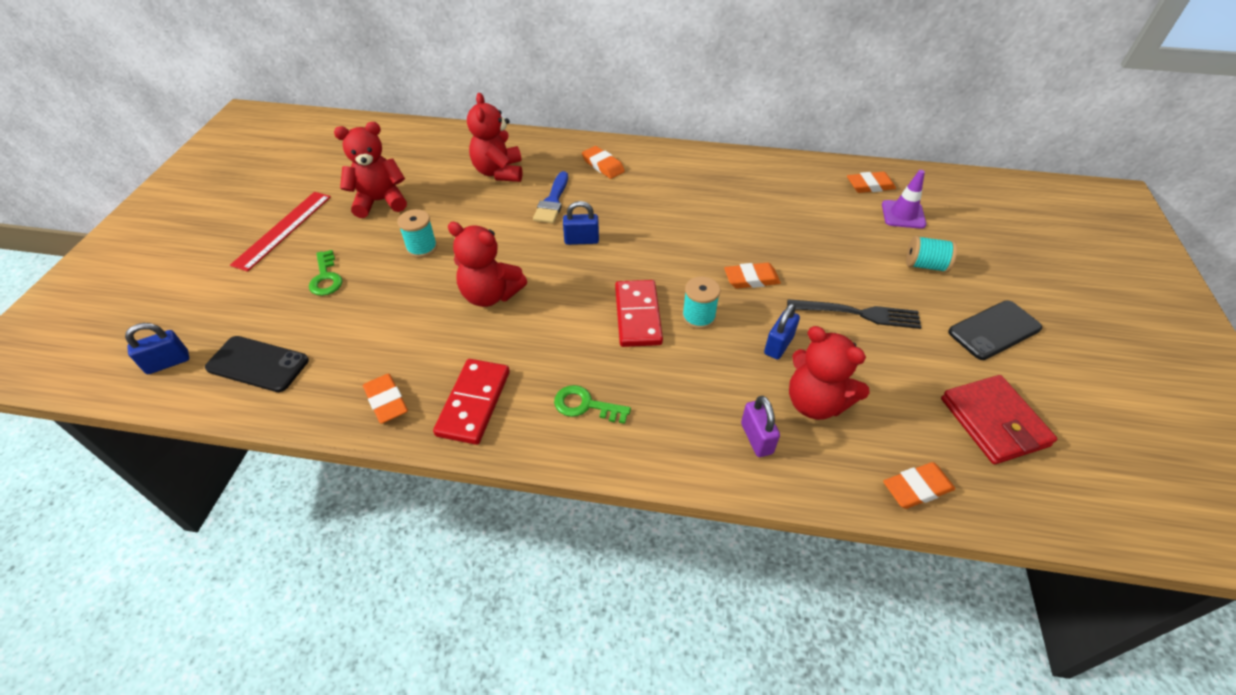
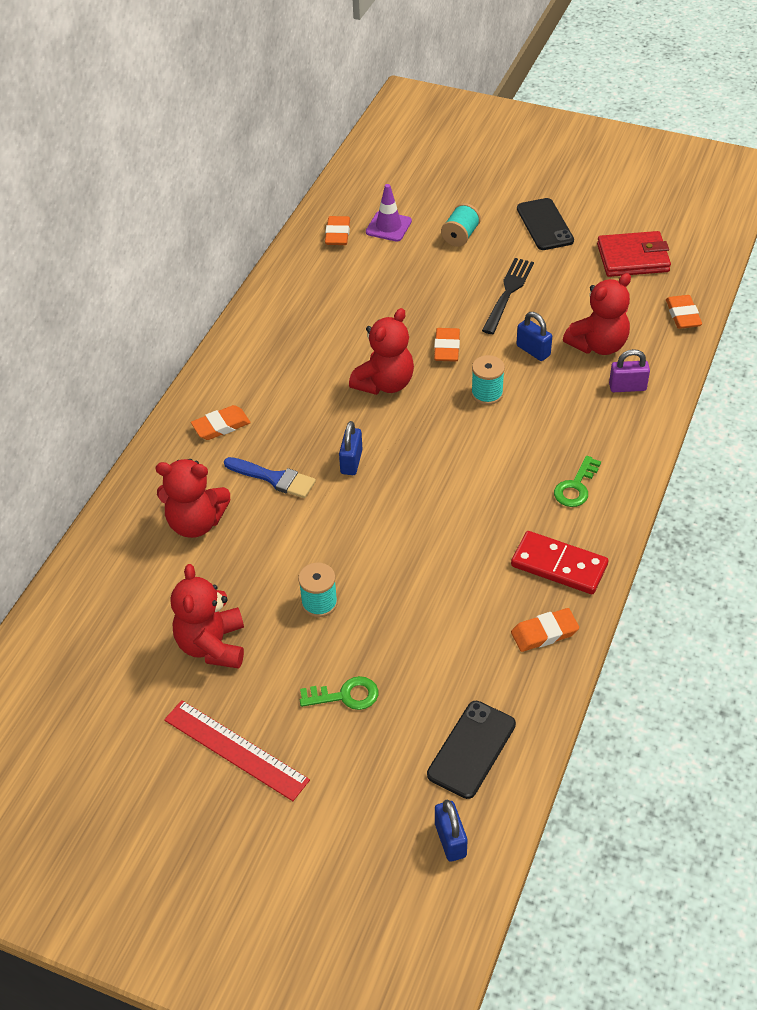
camera: 75 degrees left, 0 degrees up
red teddy bear [448,222,527,307] -> red teddy bear moved to [349,308,414,395]
red domino [615,280,663,347] -> none

